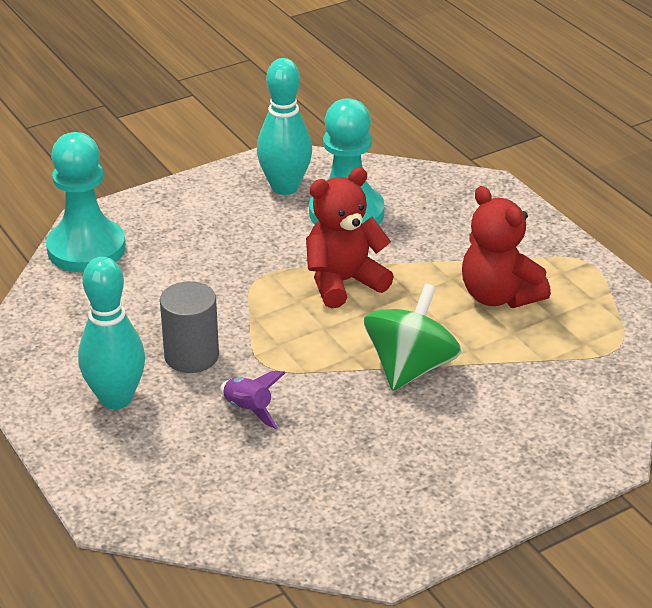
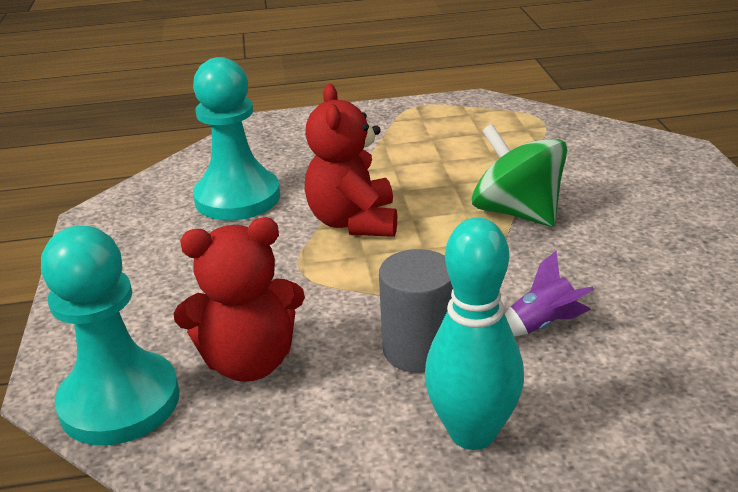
camera: 65 degrees left, 5 degrees down
turquoise bowling pin [257,58,312,195] -> none
red teddy bear [462,186,551,308] -> red teddy bear moved to [173,217,305,382]

